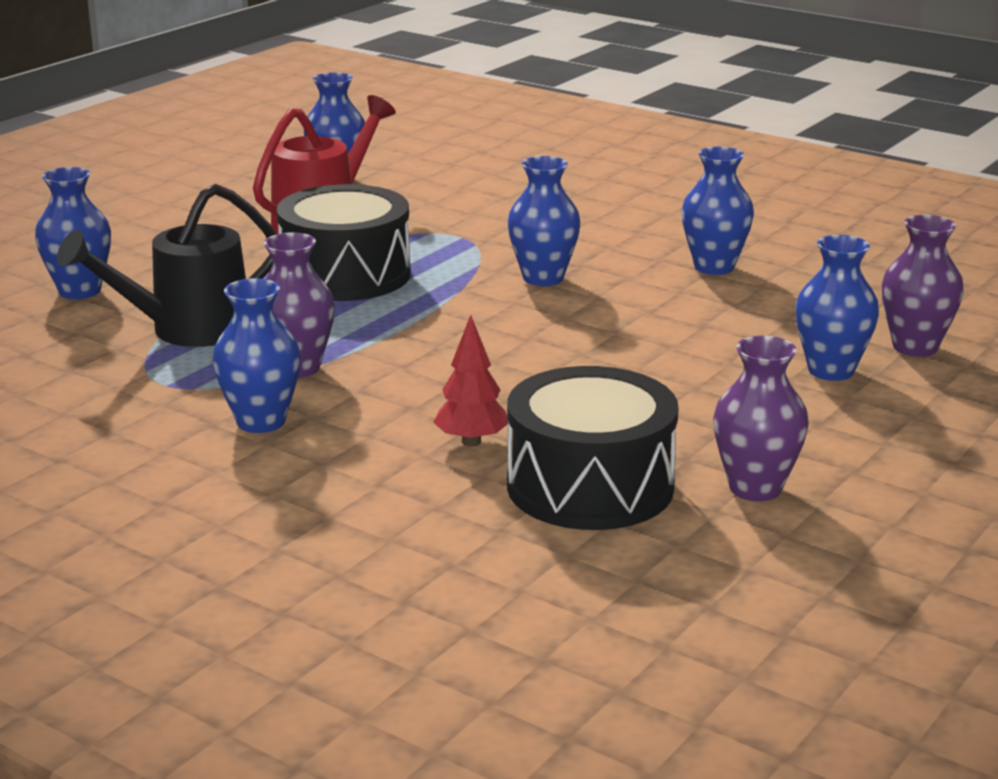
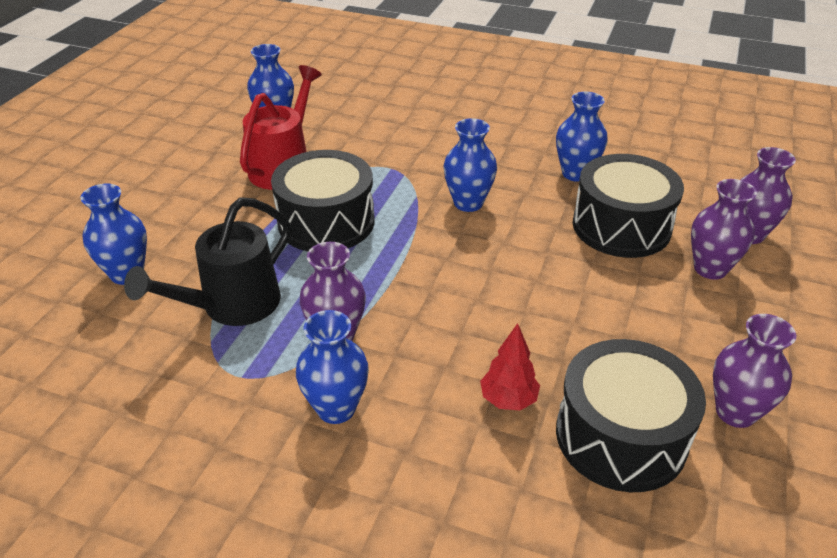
camera: 15 degrees left, 15 degrees up
blue vase [795,235,879,381] -> purple vase [691,179,757,280]
none -> black drum [573,154,684,258]

